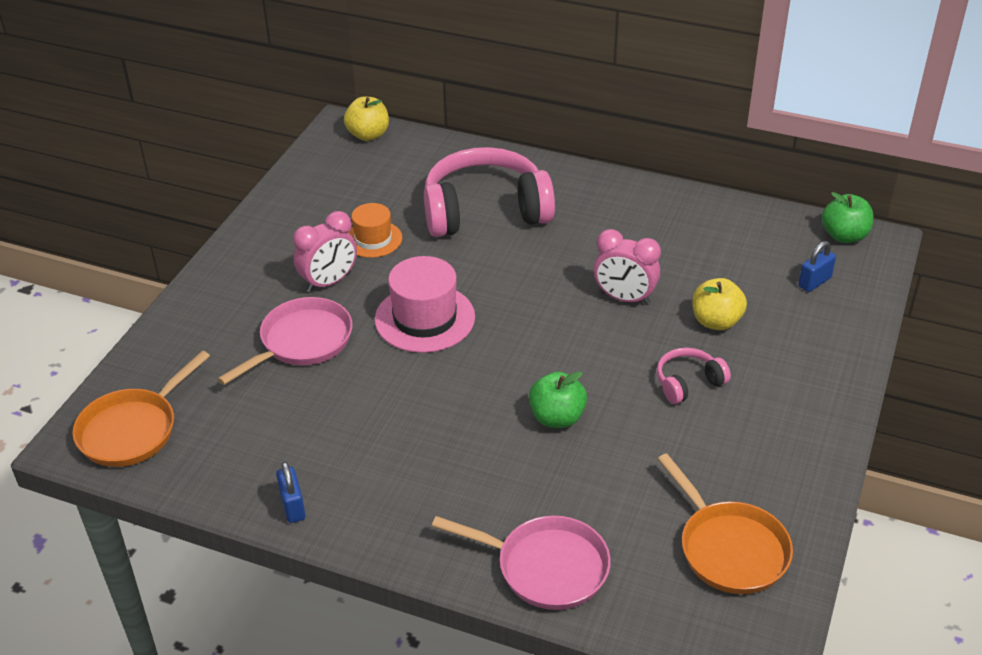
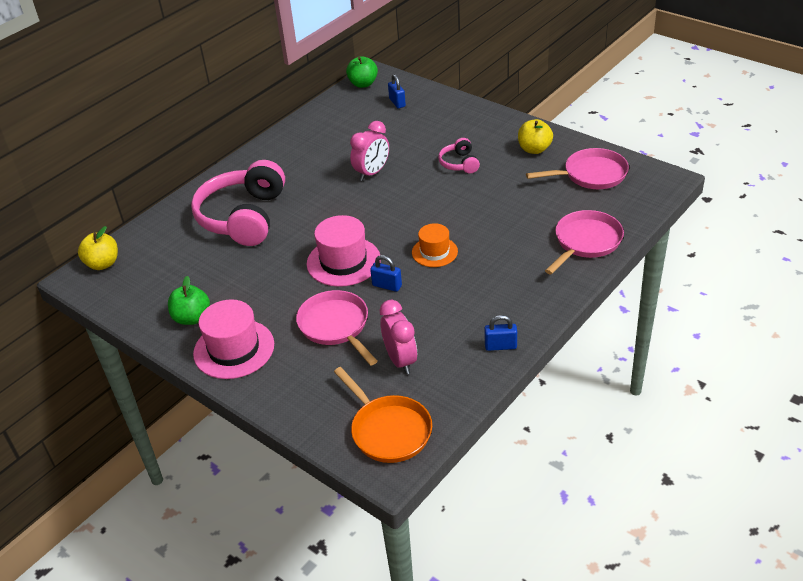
camera: 70 degrees left, 0 degrees up
pink clock [293,211,357,293] -> pink clock moved to [380,300,417,374]
orange hat [348,203,402,258] -> orange hat moved to [412,223,458,267]
green apple [529,371,587,428] -> green apple moved to [168,276,210,325]
orange pan [658,453,793,594] -> pink pan [526,148,629,189]
yellow apple [692,278,747,330] -> yellow apple moved to [518,119,553,154]
none -> pink hat [193,299,274,379]
none -> blue padlock [370,255,402,292]

